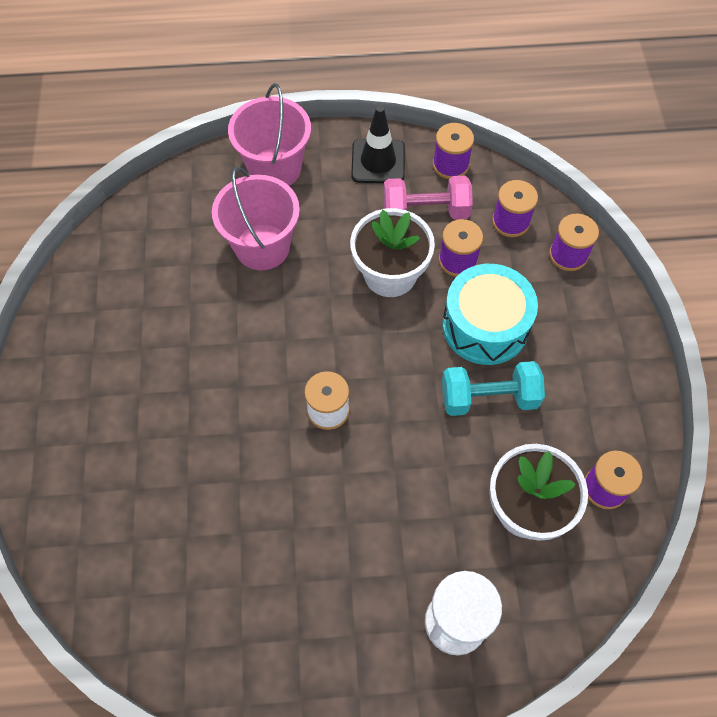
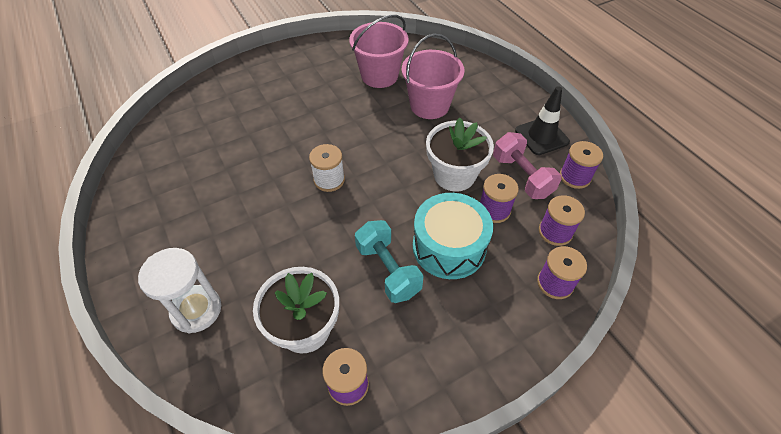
camera: 65 degrees right, 10 degrees down
pink bucket [228,83,311,186] -> pink bucket moved to [349,15,409,88]

